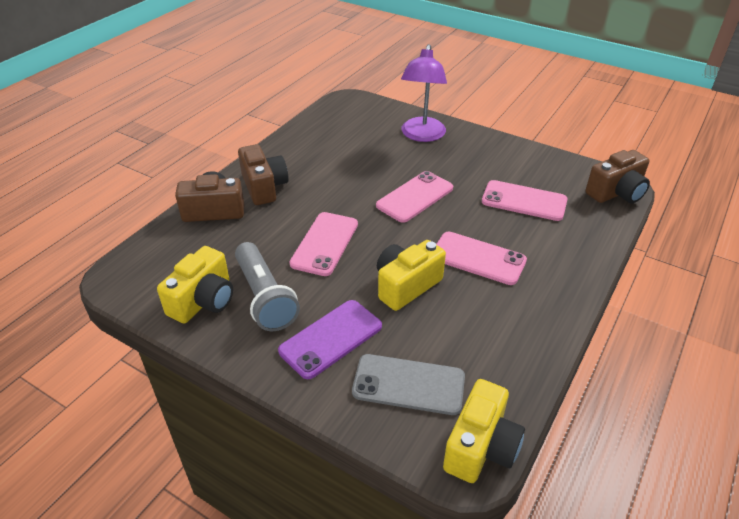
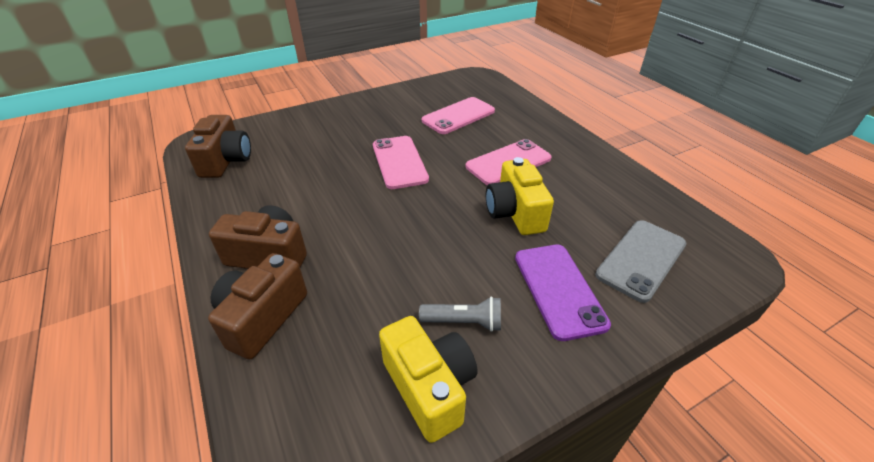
camera: 60 degrees left, 0 degrees up
grey flashlight [235,242,300,331] -> grey flashlight [419,297,501,332], size x0.57
pink phone [289,212,358,276] -> none
purple lamp [401,44,447,142] -> none
yellow camera [443,379,525,483] -> none
brown camera [585,150,650,203] -> brown camera moved to [185,115,251,178]

